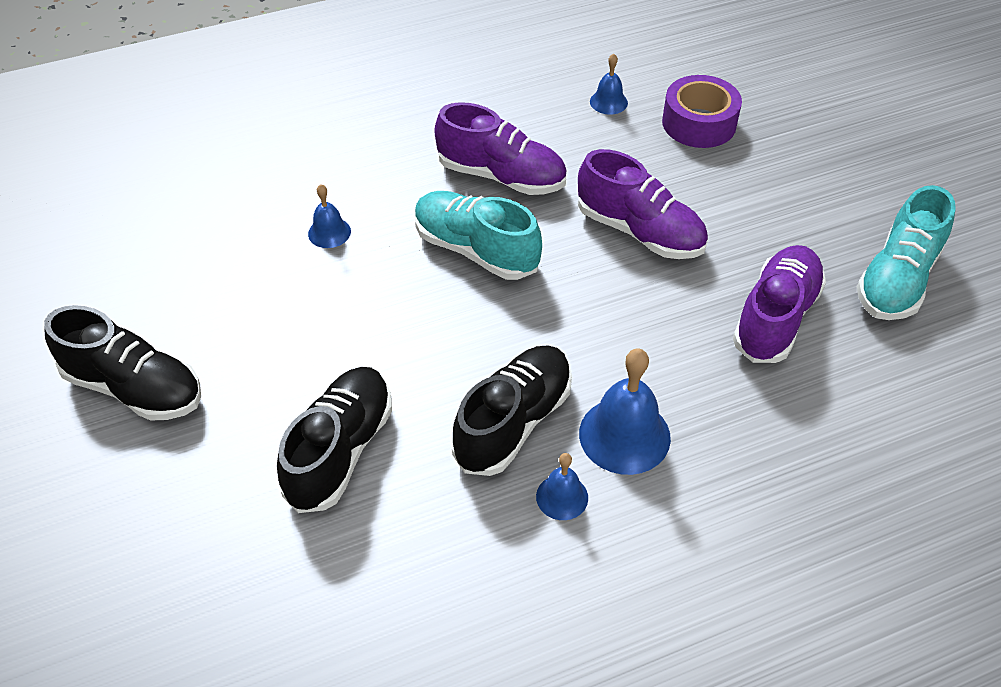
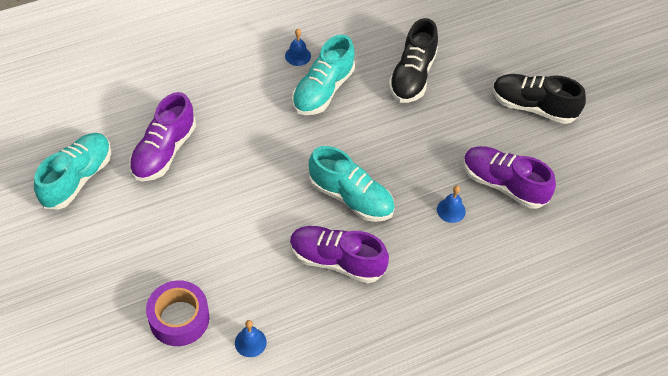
camera: 175 degrees right, 5 degrees up
black shoe [452,345,572,476] -> turquoise shoe [292,35,355,115]
purple shoe [578,149,708,259] -> purple shoe moved to [463,146,556,209]
blue bell [579,348,671,475] -> none

